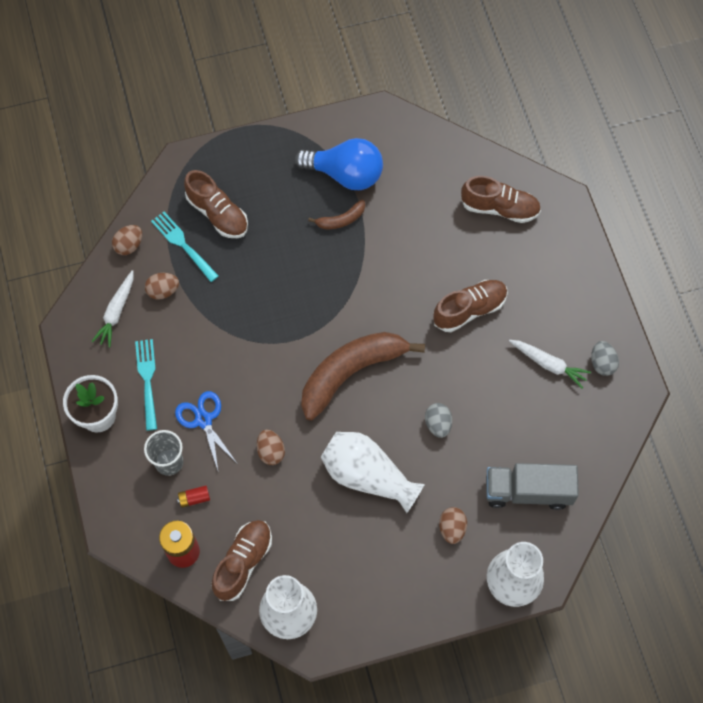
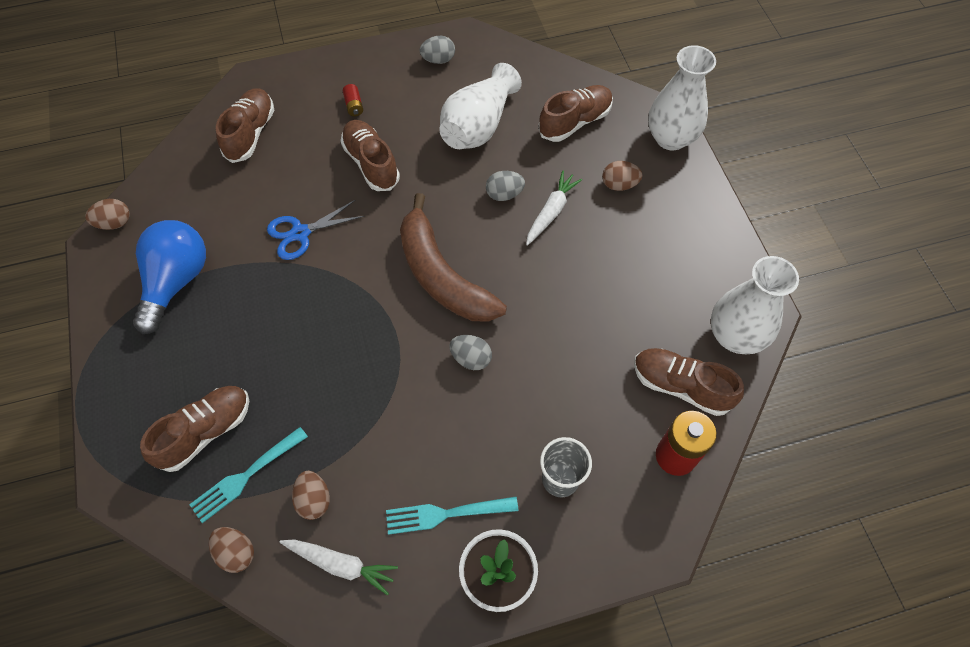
camera: 90 degrees left, 5 degrees down
blue scissors [175,391,237,470] -> blue scissors moved to [267,200,365,260]
red battery [177,485,210,508] -> red battery moved to [343,84,363,116]
brown egg [257,430,285,465] -> brown egg moved to [85,199,130,230]
brown banana [308,200,365,229] -> none
white vase [321,432,425,513] -> white vase moved to [439,63,522,149]
grey truck [486,463,579,510] -> brown shoe [538,85,613,142]
white carrot [509,340,591,388] -> white carrot moved to [526,171,582,246]
none -> grey egg [449,335,492,370]

